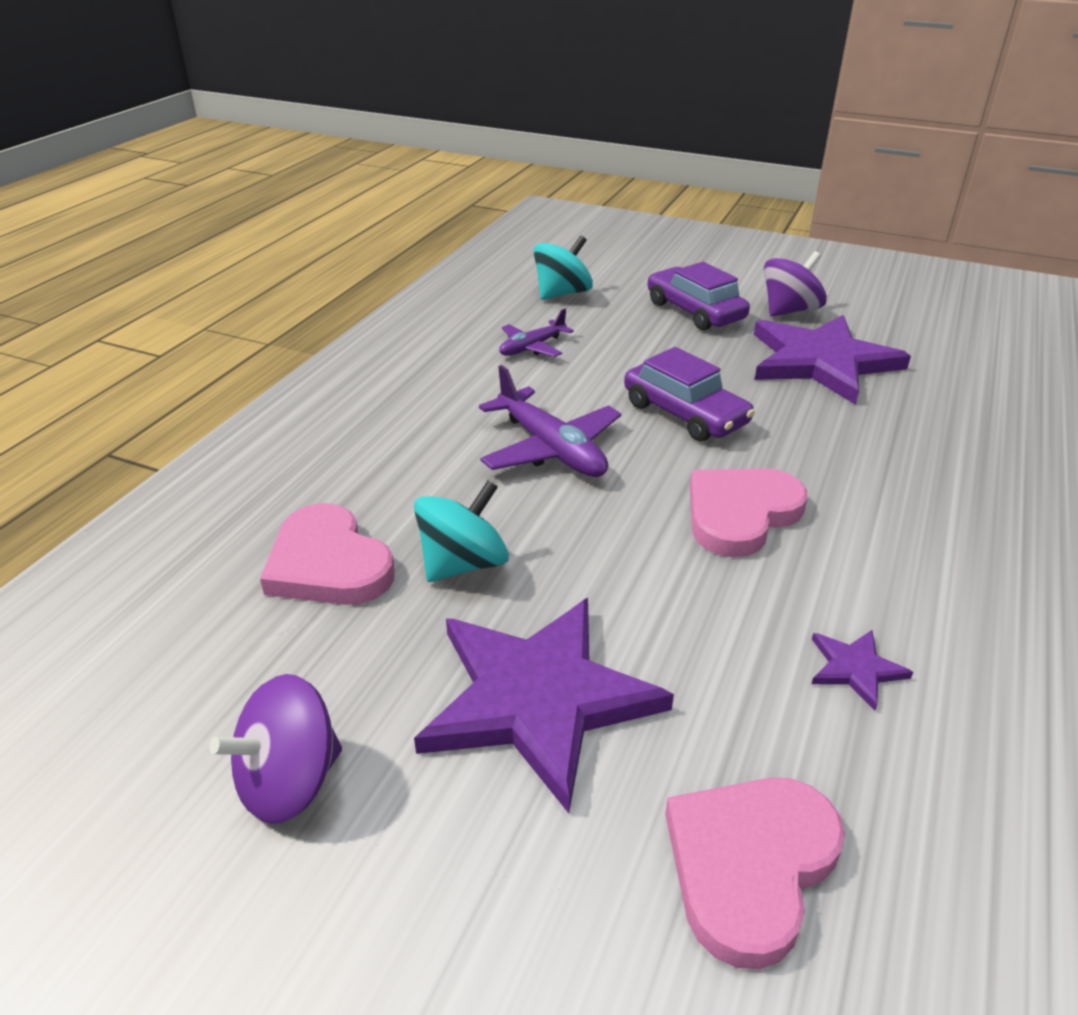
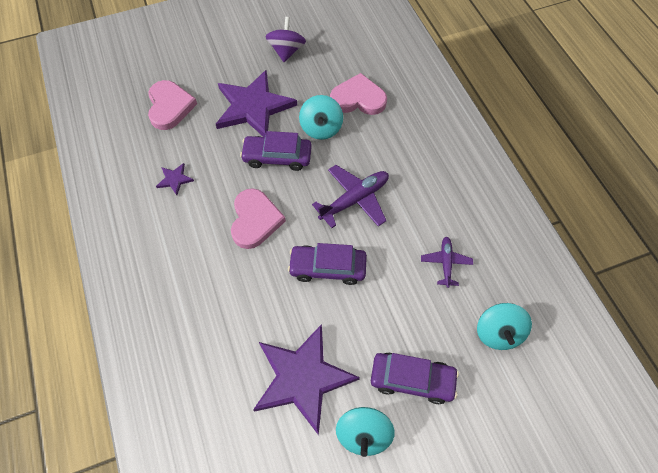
camera: 135 degrees right, 25 degrees up
purple plane [479,365,621,477] -> purple plane turned 135 degrees clockwise [312,165,389,228]
purple spinning top [764,251,827,317] -> turquoise spinning top [336,407,395,457]
none -> purple car [240,131,312,171]

